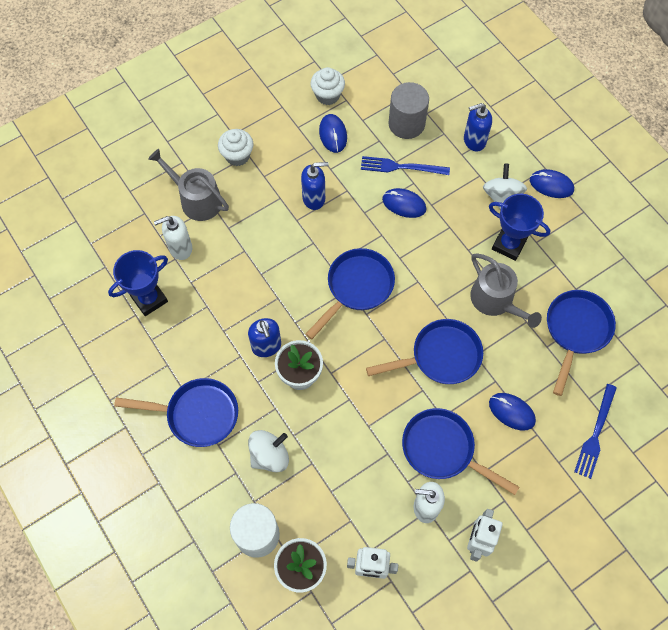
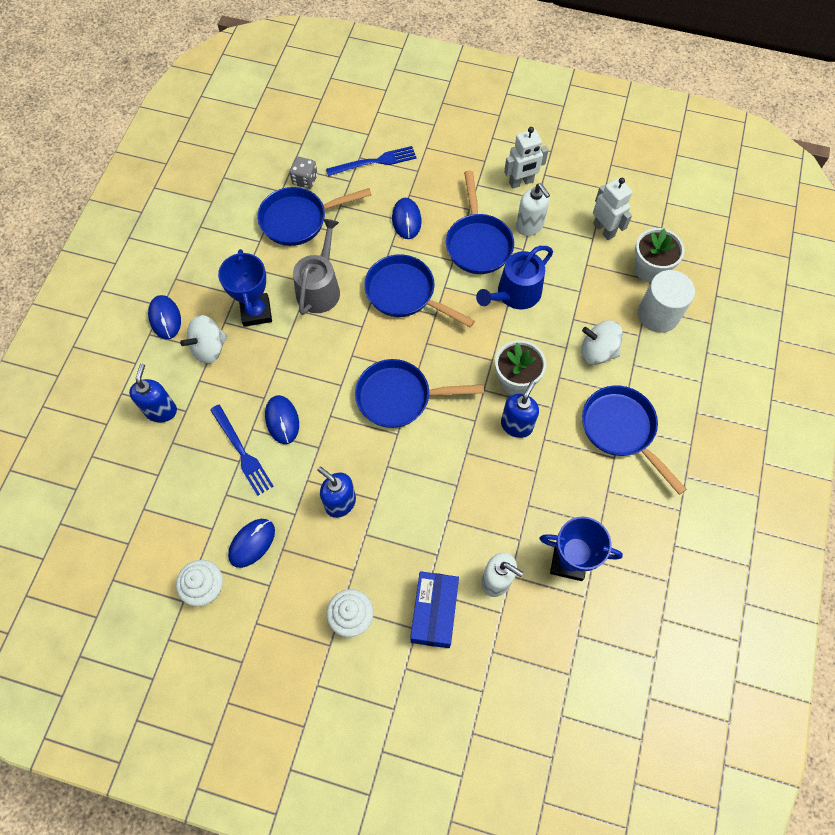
camera: 130 degrees left, 0 degrees up
grey watering can [148,149,229,221] -> blue box [410,571,459,648]
grey cylinder [388,82,429,139] -> none
blue soap dispenser [464,103,492,152] -> blue soap dispenser turned 120 degrees counterclockwise [129,364,177,422]
none -> grey dice [290,157,317,189]
none -> blue watering can [476,246,553,310]

